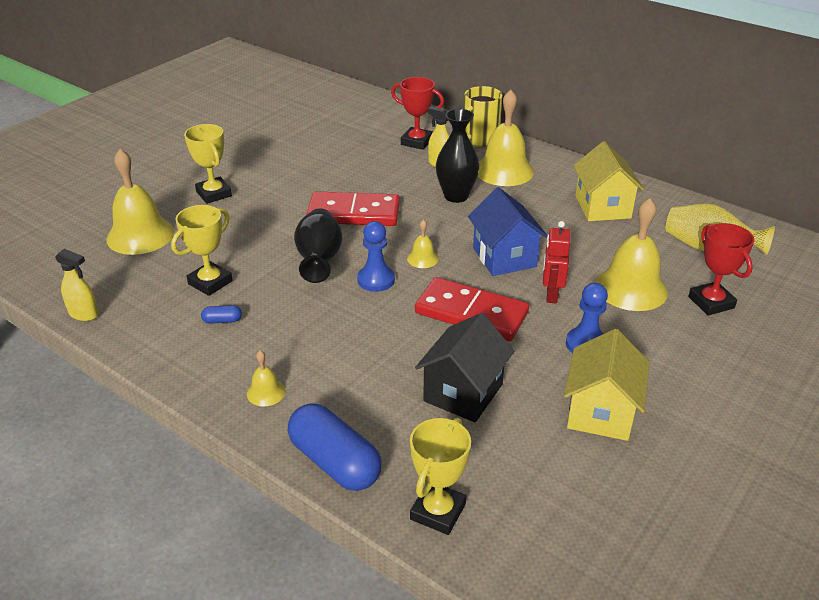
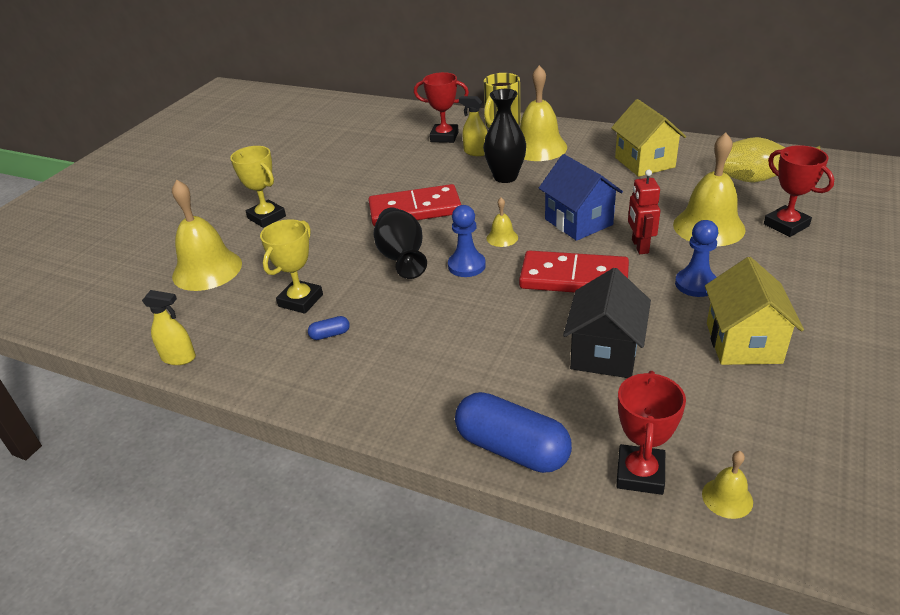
camera: 10 degrees left, 0 degrees up
yellow bell [247,350,285,407] -> yellow bell moved to [702,451,753,519]
yellow trophy [410,418,471,535] -> red trophy [616,371,686,495]

